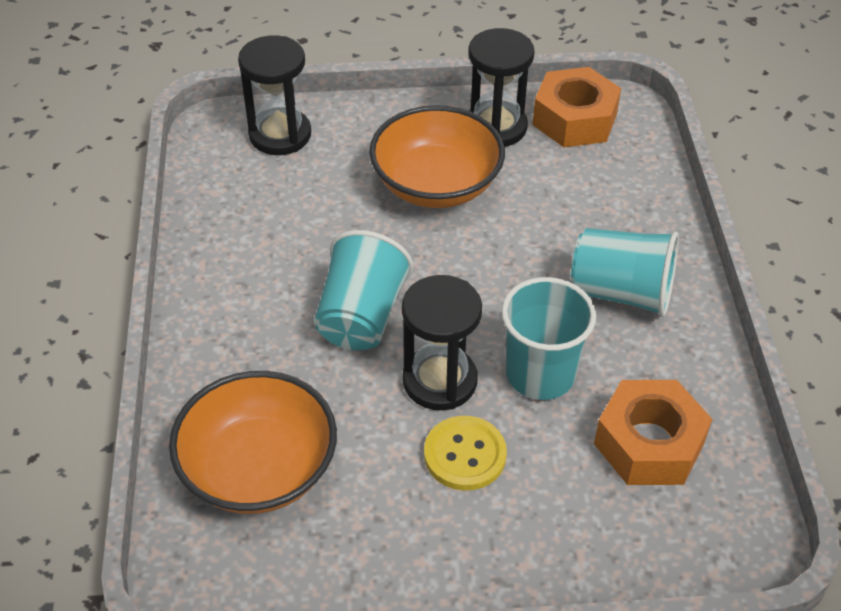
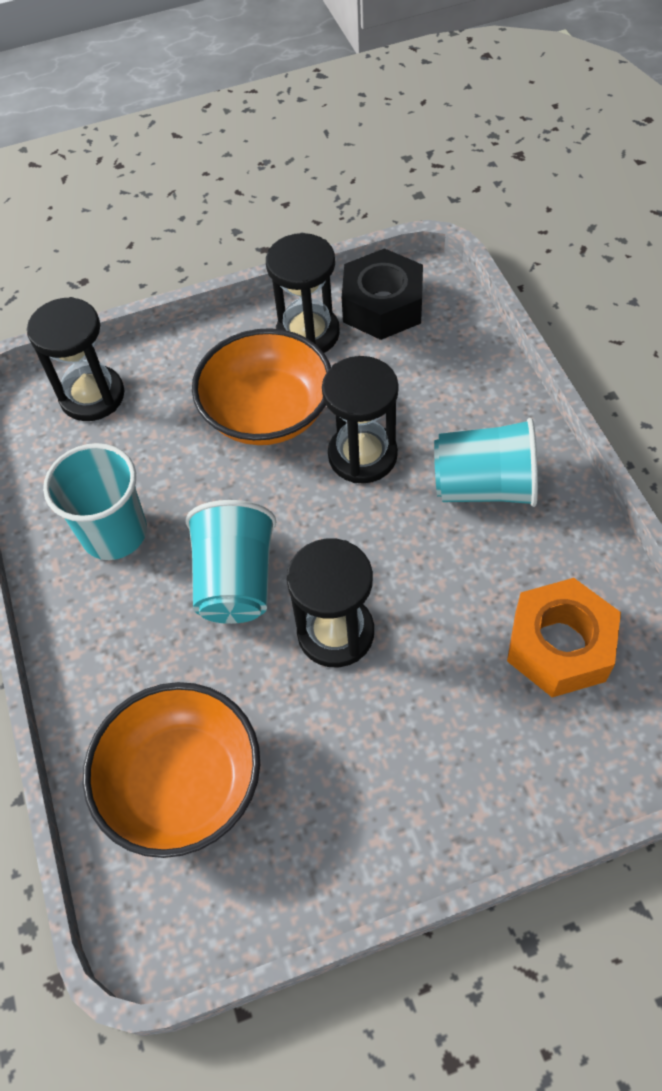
camera: 10 degrees left, 10 degrees up
yellow button [424,416,507,490] -> none
turquoise cup [501,277,596,400] -> turquoise cup moved to [43,443,147,560]
orange nut [532,67,621,147] -> black nut [342,248,423,340]
none -> black hourglass [322,356,399,483]

